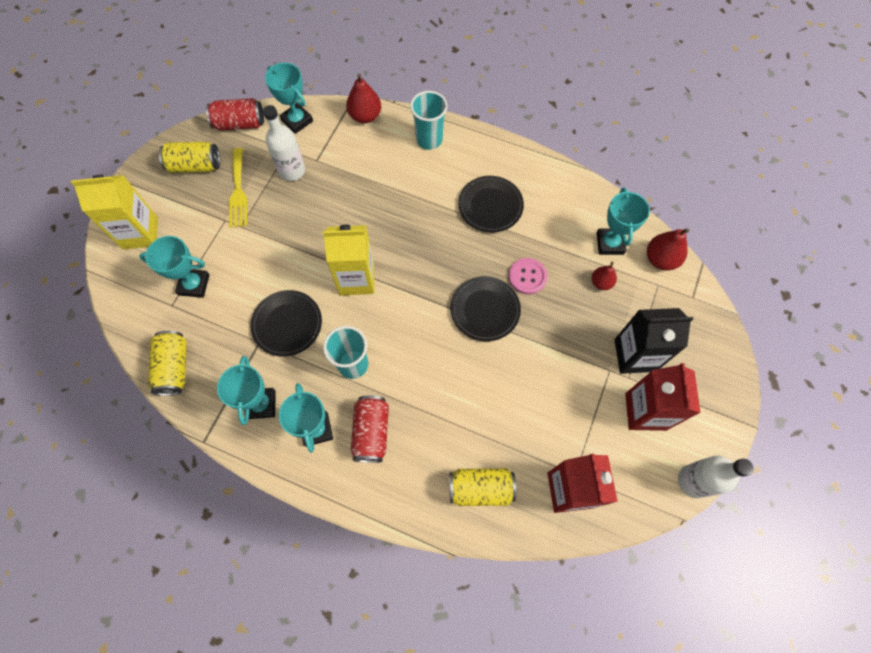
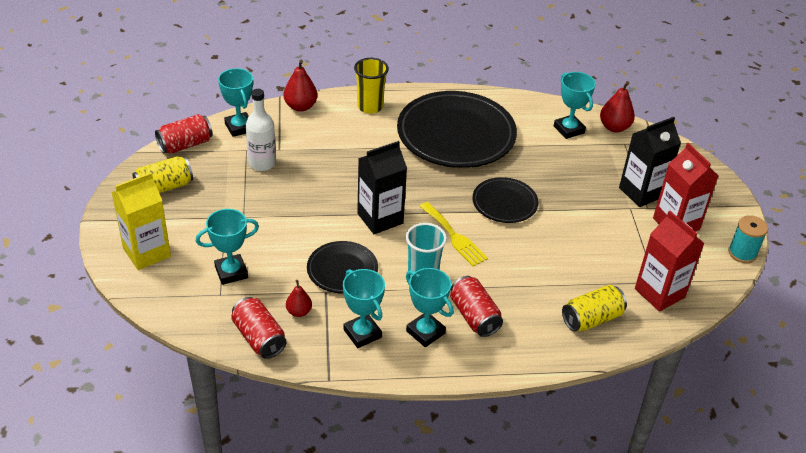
camera: 30 degrees left, 25 degrees down
yellow can [148,331,187,396] -> red can [231,297,287,359]
yellow fork [229,148,248,228] -> yellow fork moved to [420,202,488,266]
turquoise trophy [265,63,313,134] -> turquoise trophy turned 45 degrees clockwise [218,68,253,137]
yellow carton [323,225,374,295] -> black carton [357,141,407,234]
turquoise cup [410,91,448,150] -> yellow cup [354,58,389,114]
black plate [458,176,524,233] -> black plate [397,91,517,168], size x1.94
pink button [509,258,547,294] -> none
red pear [592,261,617,290] -> red pear moved to [286,280,312,317]
white bottle [678,456,753,498] -> turquoise spool [728,215,768,263]

